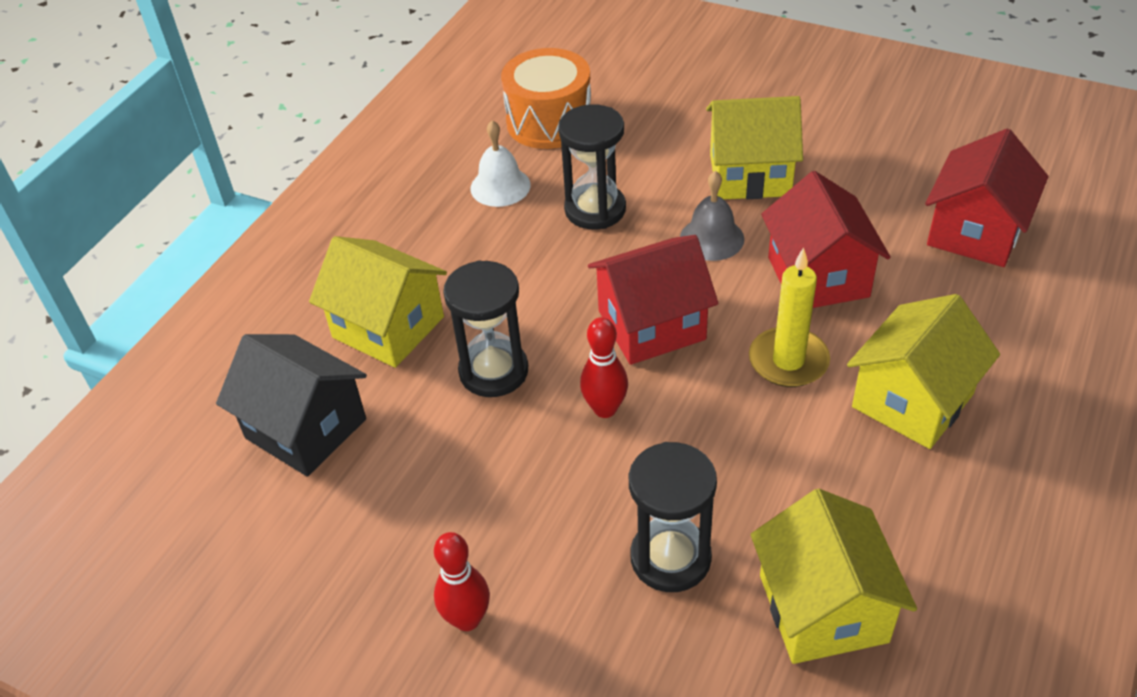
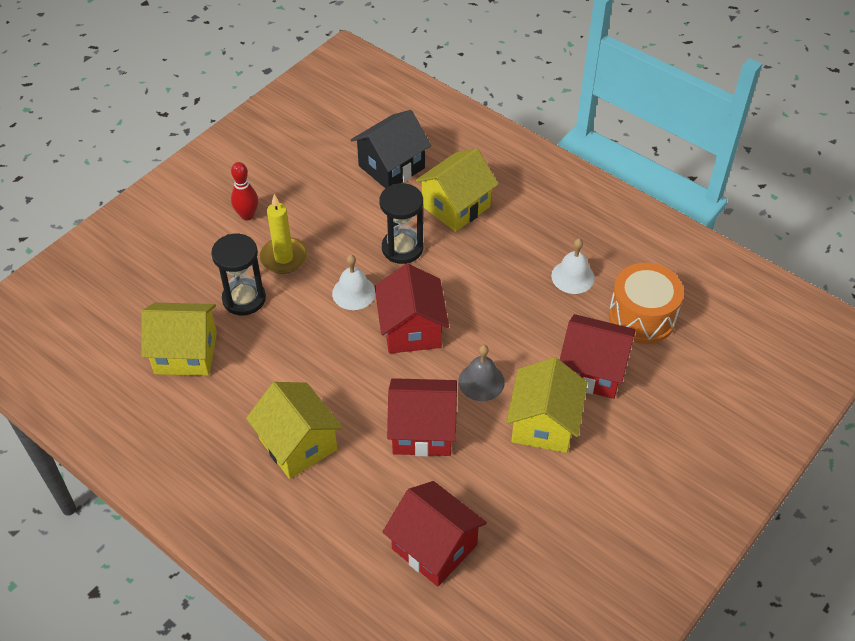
camera: 100 degrees right, 5 degrees up
black hourglass [558,104,626,229] -> none
red bowling pin [580,317,628,418] -> white bell [332,255,376,310]
yellow candle [749,247,830,387] -> yellow candle moved to [260,194,308,274]
none -> red house [560,314,636,399]

